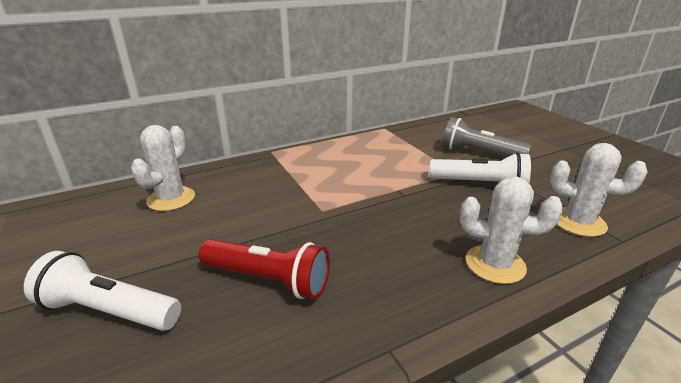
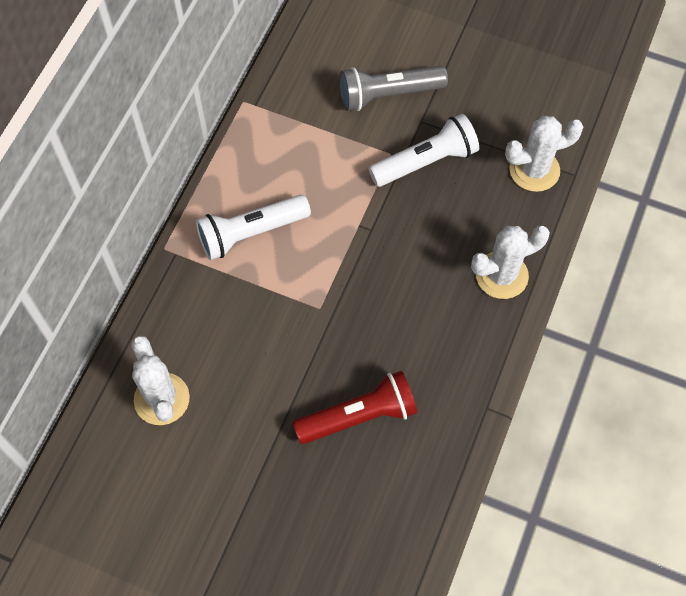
camera: 40 degrees left, 35 degrees up
white flashlight [24,251,181,331] -> white flashlight moved to [196,195,311,260]

